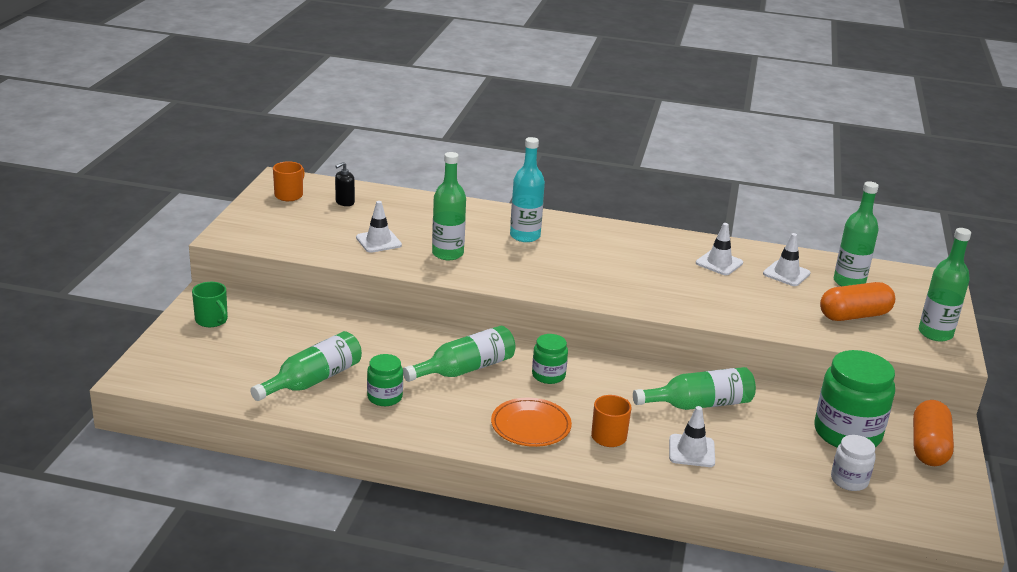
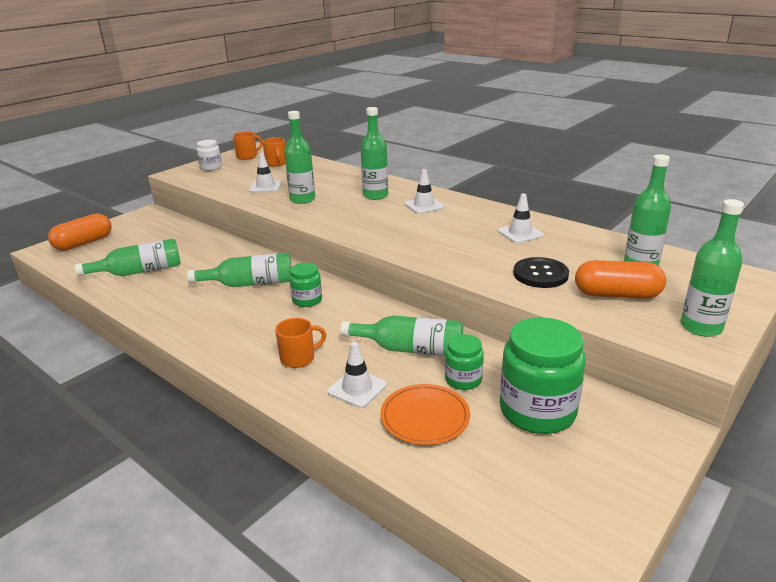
camera: 30 degrees right, 0 degrees up
green mug [192,282,228,327] -> none
black soap dispenser [335,162,355,206] -> orange mug [262,137,285,166]
green jar [367,354,403,406] -> green jar moved to [445,334,484,390]
orange plate [491,397,572,447] -> orange plate moved to [380,384,470,445]
turquoise bottle [510,137,545,242] -> green bottle [360,107,388,200]
white traffic cone [763,233,811,286] -> white traffic cone moved to [404,169,444,214]
white jar [831,435,876,491] -> white jar moved to [197,140,222,171]
orange capsule [913,400,954,466] -> orange capsule moved to [48,213,112,251]
none -> black button [513,257,569,288]

